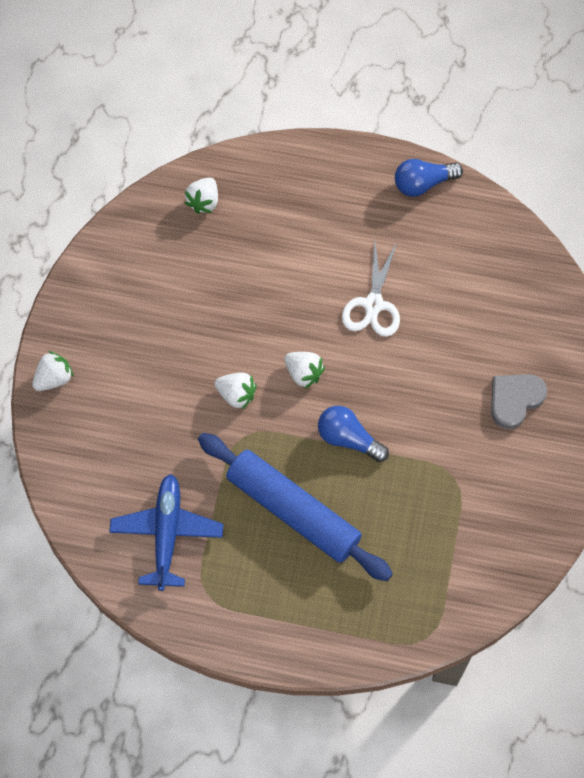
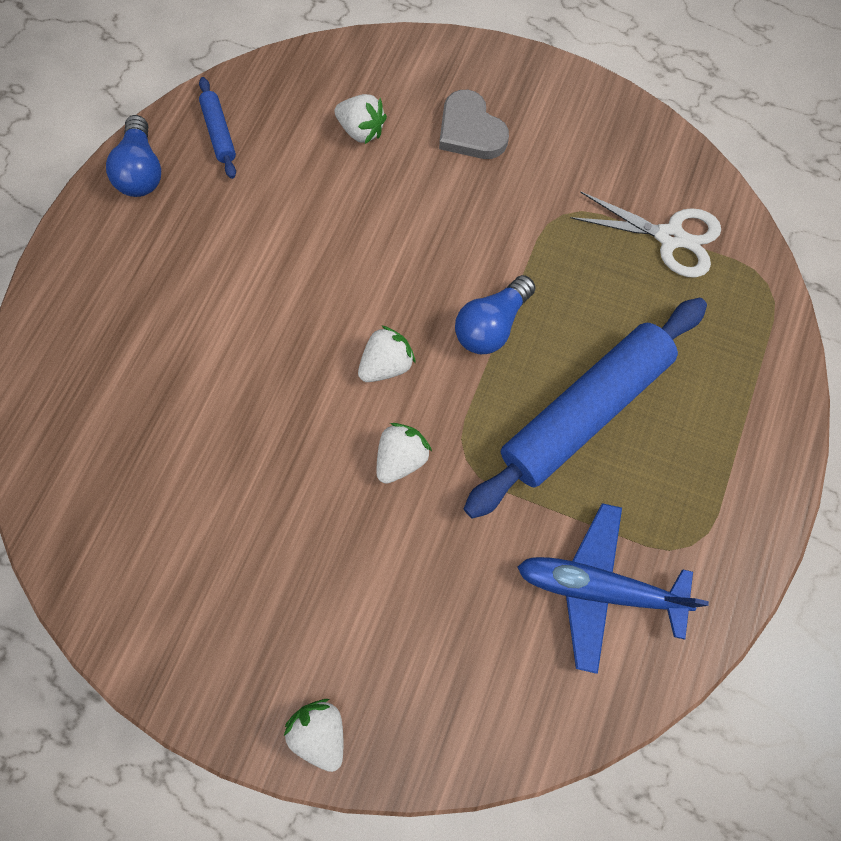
camera: 80 degrees left, 5 degrees up
white strawberry [185,177,218,214] -> white strawberry moved to [334,94,387,144]
white scissors [342,242,400,337] -> white scissors moved to [571,191,721,277]
none -> blue rolling pin [199,77,236,179]

